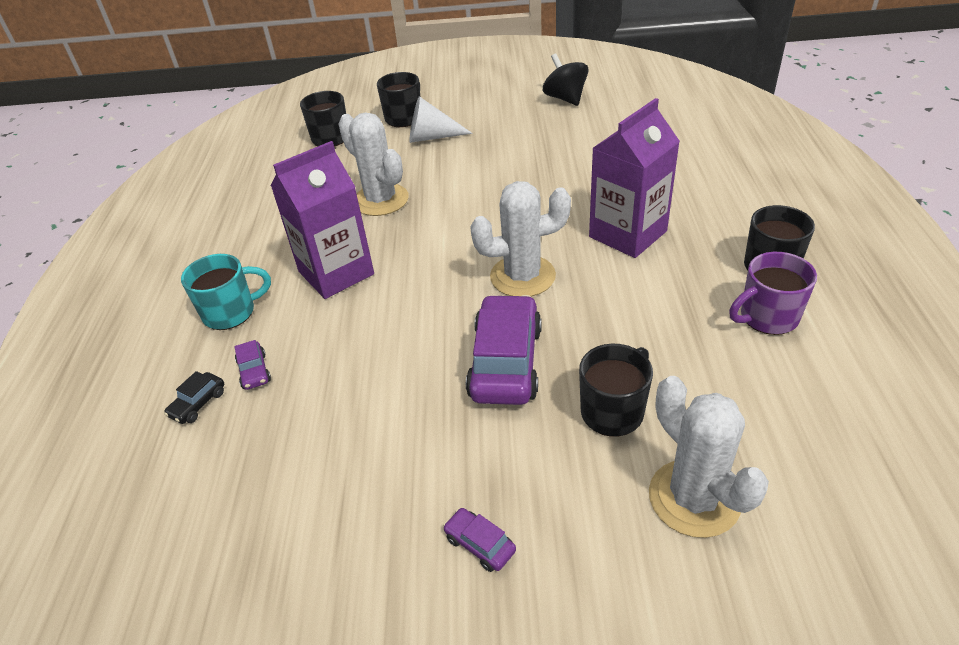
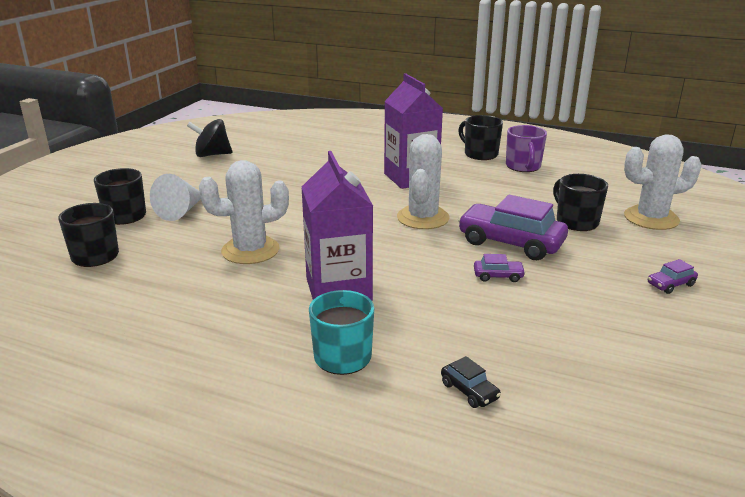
camera: 70 degrees left, 15 degrees down
purple car [234,340,271,390] -> purple car moved to [474,254,526,282]

